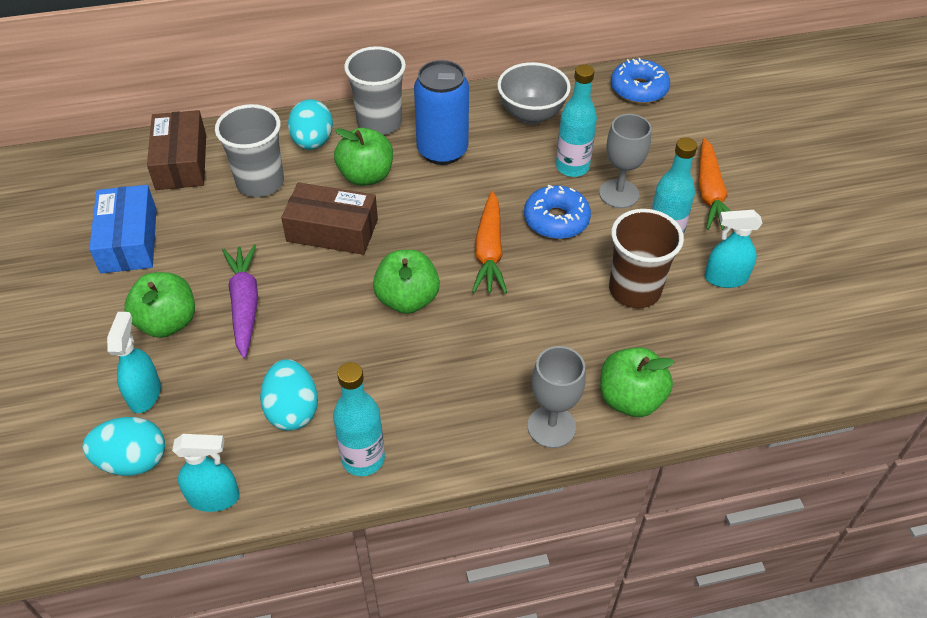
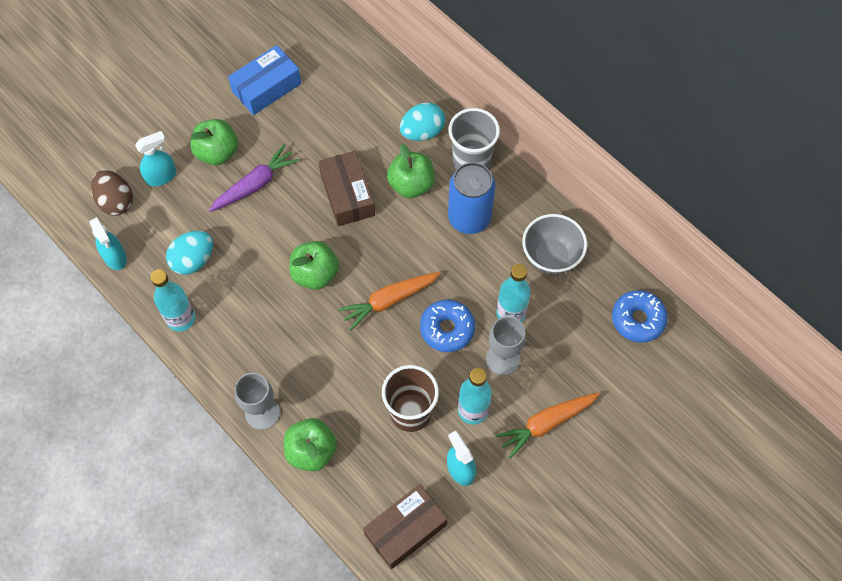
camera: 60 degrees right, 15 degrees up
turquoise egg [83,417,165,476] -> brown egg [91,170,133,216]
brown box [147,110,206,190] -> brown box moved to [363,484,448,569]
grey cup [215,104,284,197] -> none

